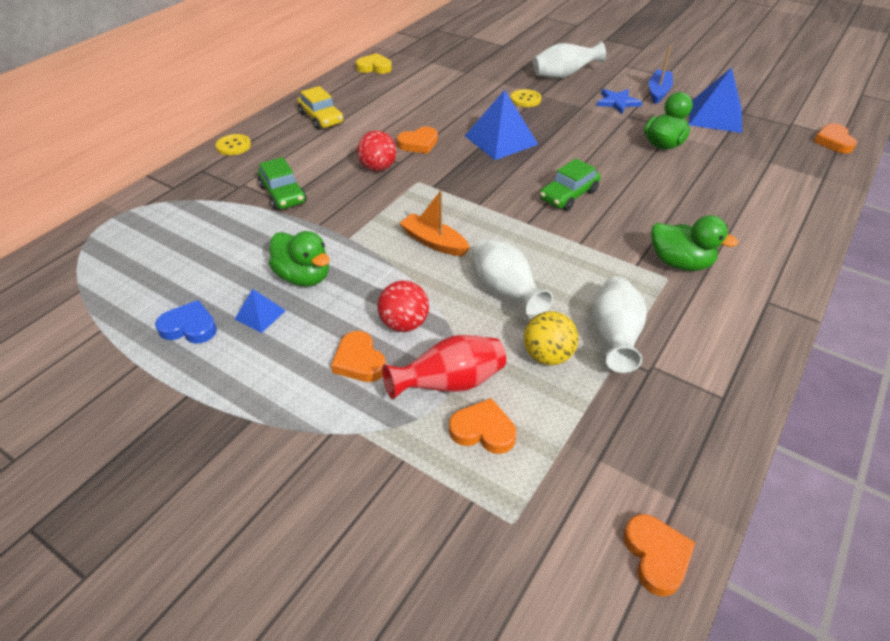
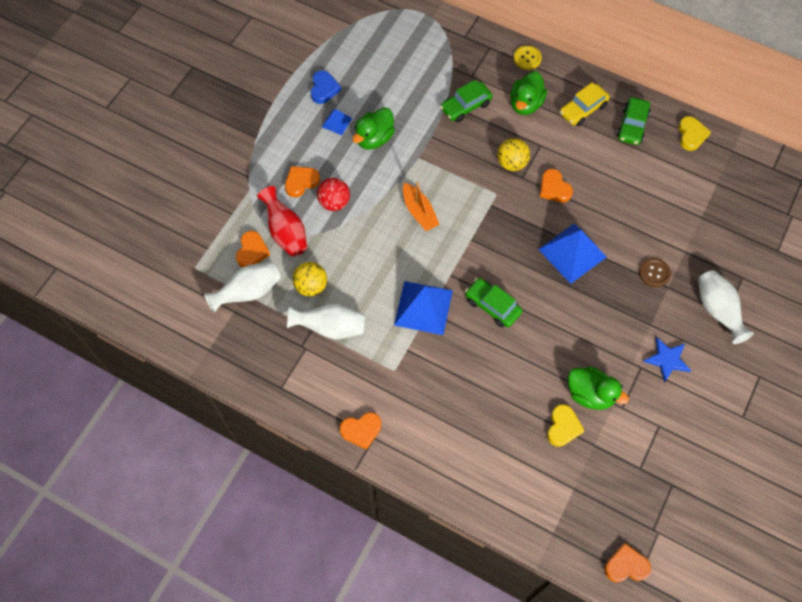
camera: 85 degrees right, 20 degrees up
red ball [357,131,397,171] -> yellow ball [497,138,530,171]
orange boat [399,190,470,256] -> orange boat turned 120 degrees clockwise [403,181,440,231]
white vase [472,238,553,318] -> white vase moved to [204,262,281,313]
yellow button [511,89,541,107] -> brown button [639,258,671,287]
orange heart [623,514,695,596] -> orange heart moved to [340,412,381,450]
blue boat [649,46,673,104] -> none
green duck [651,215,739,271] -> green duck moved to [510,71,547,115]
blue pyramid [689,67,742,133] -> blue pyramid moved to [394,281,453,335]
none -> yellow heart [547,404,585,447]
none -> green car [617,97,651,145]

